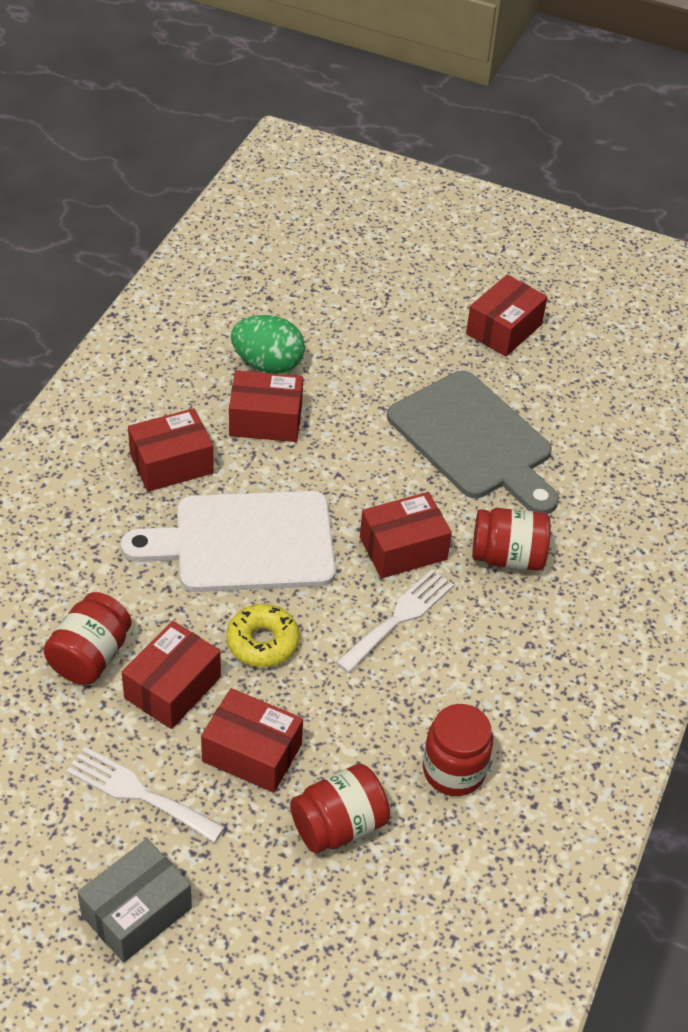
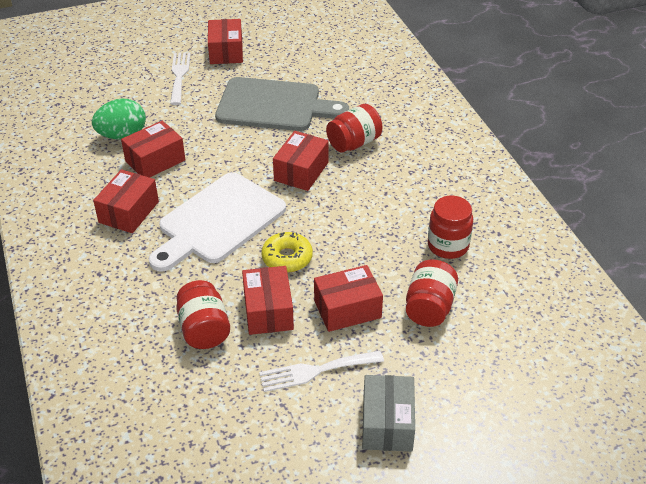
camera: 40 degrees left, 5 degrees down
white fork [336,569,454,673] -> white fork moved to [170,52,191,105]

